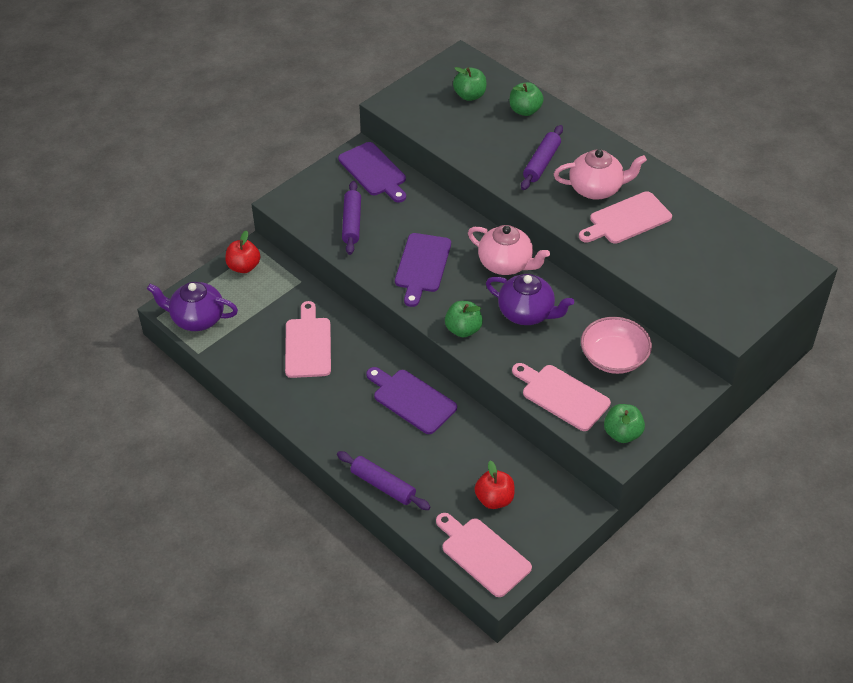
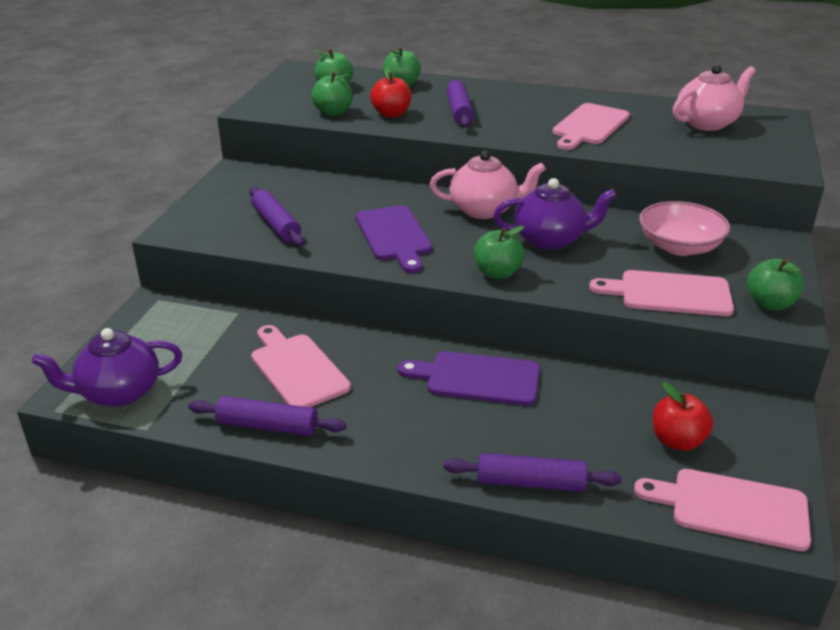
camera: 30 degrees left, 15 degrees down
red apple [225,230,260,273] -> red apple moved to [370,66,411,118]
purple cutting board [338,142,406,203] -> none
pink teapot [554,149,647,200] -> pink teapot moved to [673,65,756,131]
none -> purple rolling pin [188,396,346,436]
none -> green apple [311,72,353,116]

